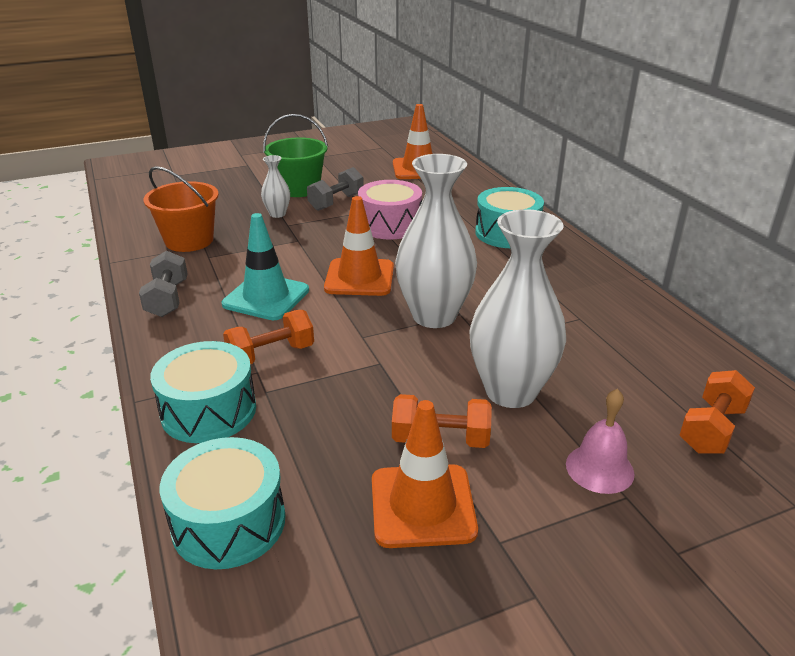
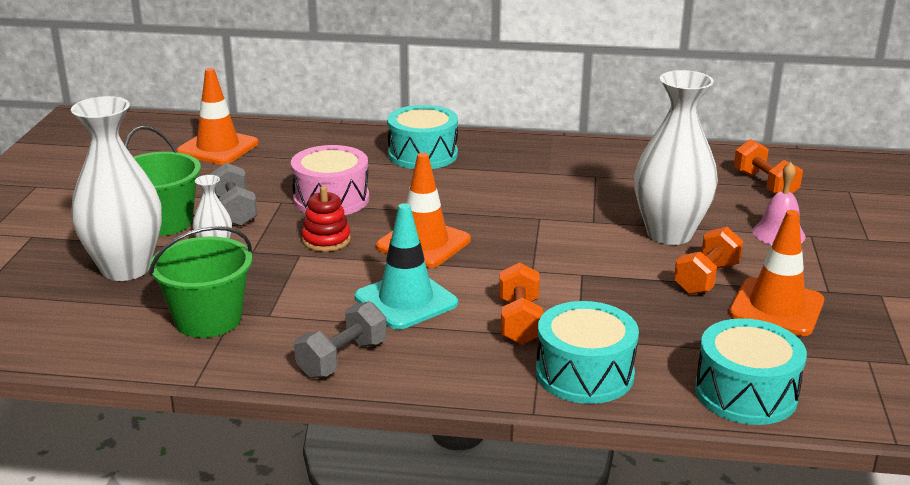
camera: 60 degrees left, 5 degrees down
grey dumbbell [139,250,188,317] -> grey dumbbell turned 75 degrees counterclockwise [294,301,387,379]
orange bucket [143,166,219,252] -> green bucket [149,226,252,338]
white vase [395,154,477,328] -> white vase moved to [71,96,162,281]
none -> red stacking toy [302,186,351,252]

